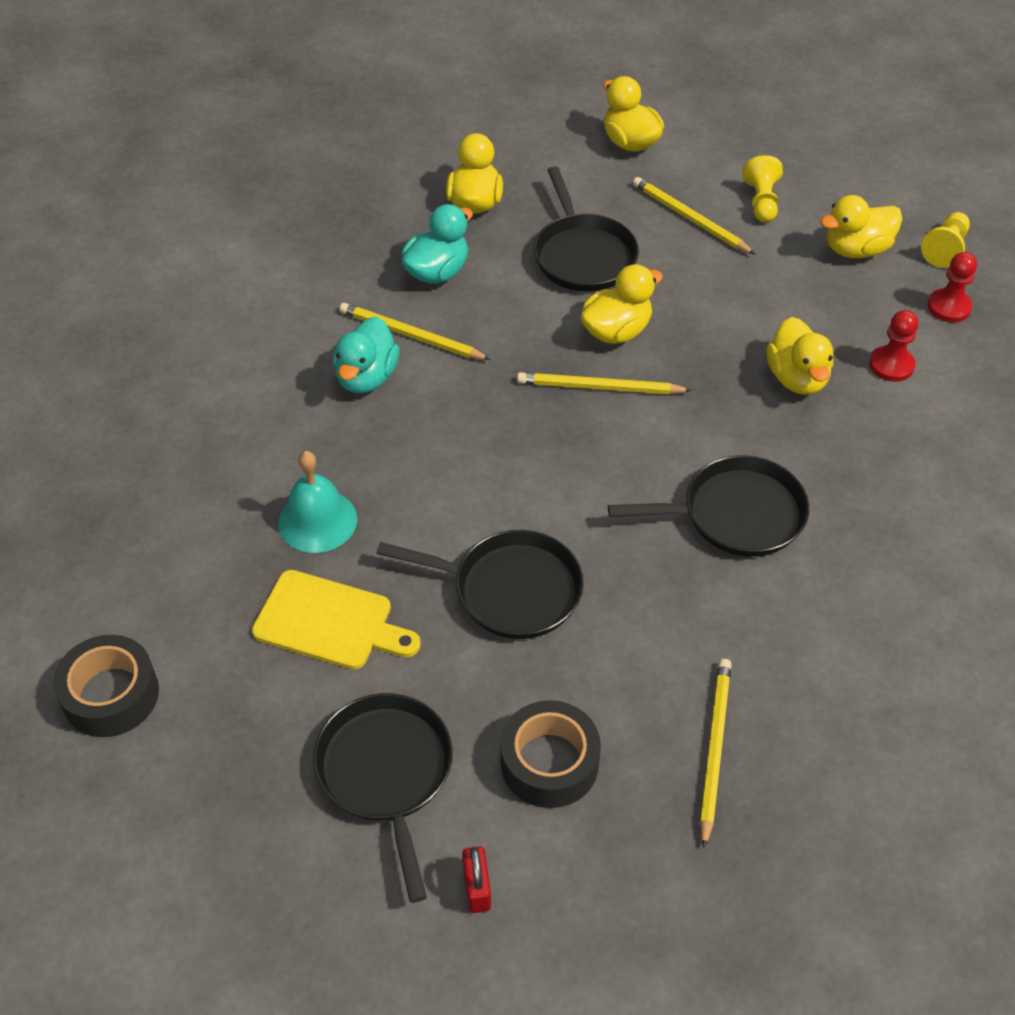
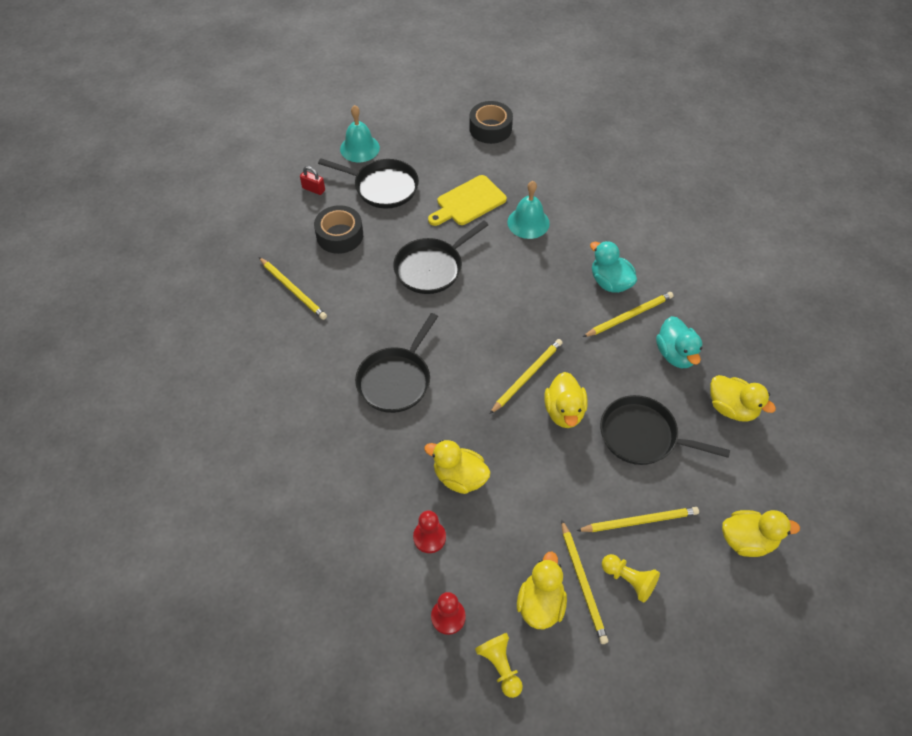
camera: 125 degrees right, 5 degrees up
none -> turquoise bell [340,105,380,162]
none -> yellow pencil [561,519,609,644]

